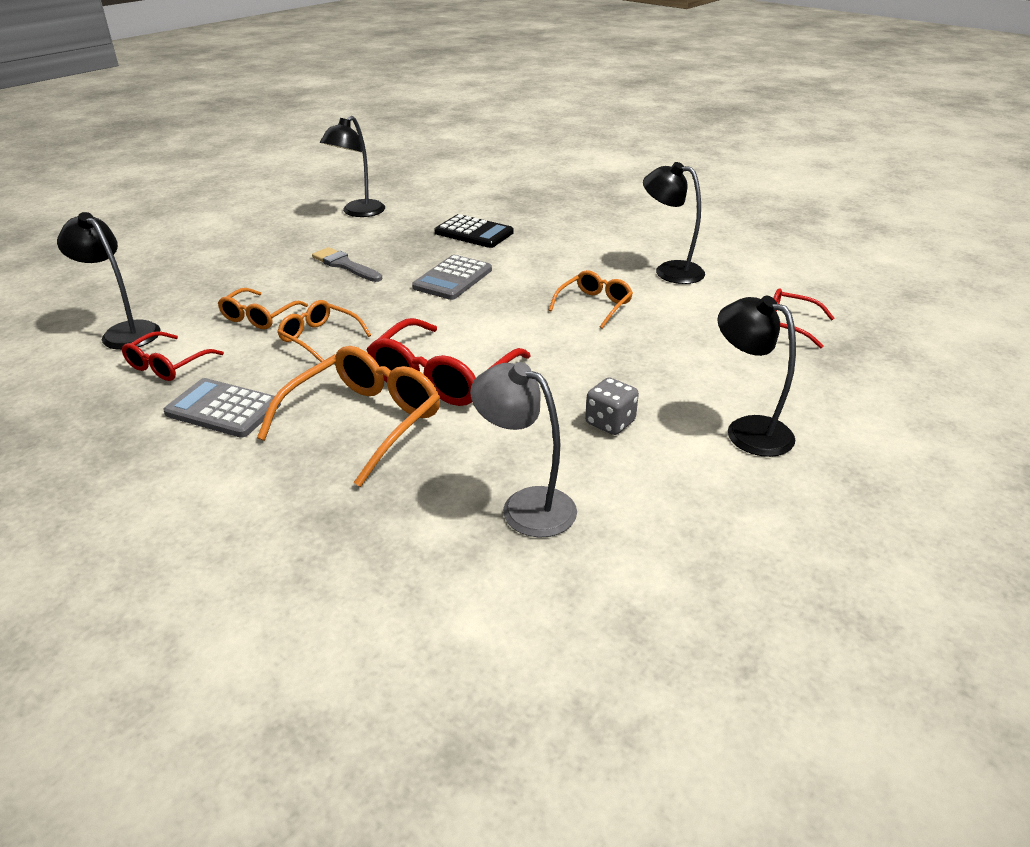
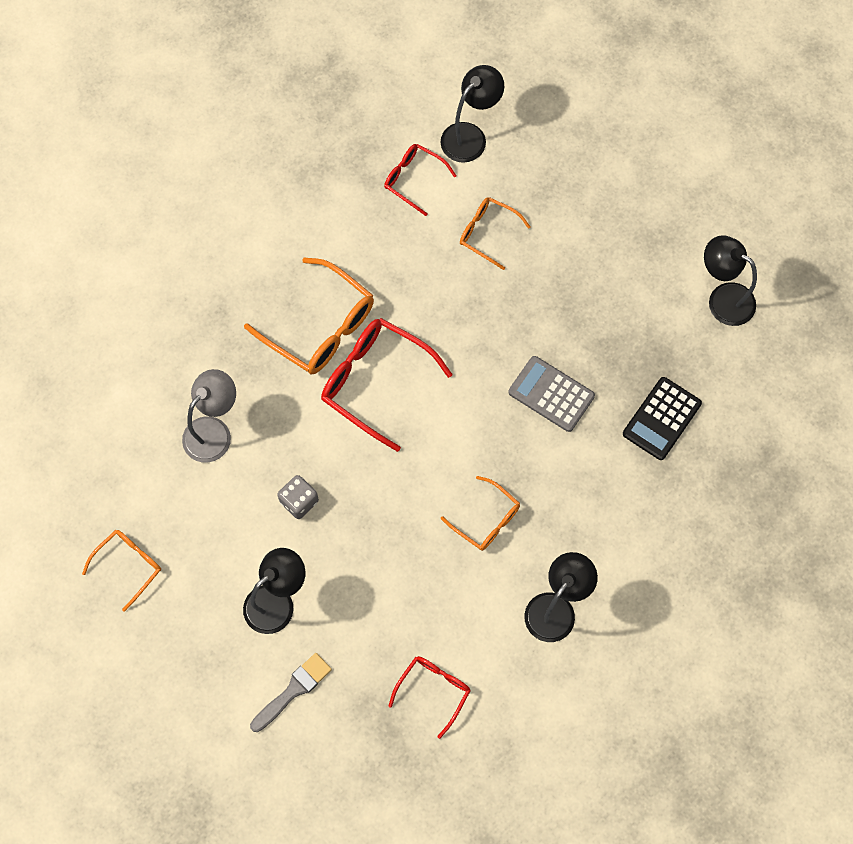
camera: 95 degrees right, 35 degrees up
grey calculator [163,378,281,438] -> none
orange glasses [277,300,371,362] -> orange glasses moved to [82,530,161,612]
grey brush [312,247,382,282] -> grey brush moved to [250,653,332,732]

